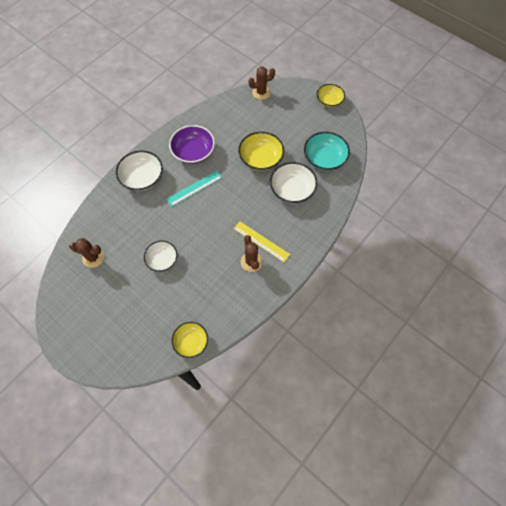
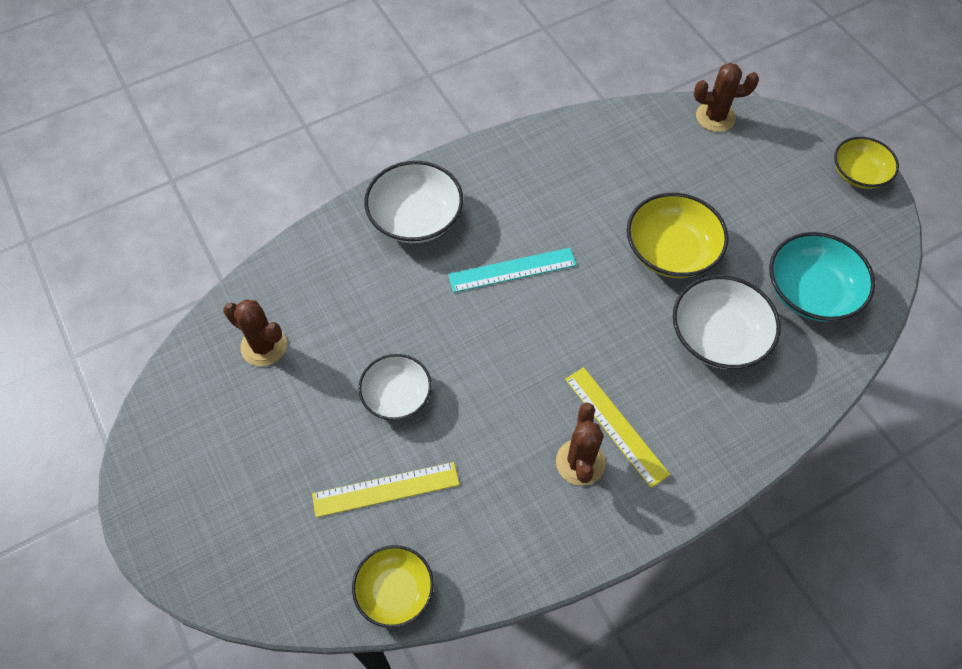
camera: 20 degrees right, 5 degrees down
purple bowl [169,125,215,164] -> none
none -> yellow ruler [312,462,460,518]

